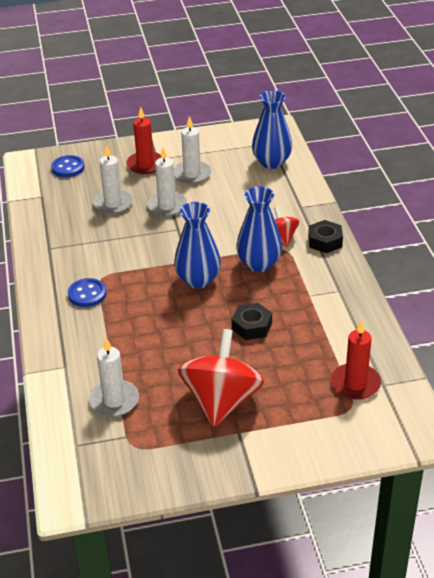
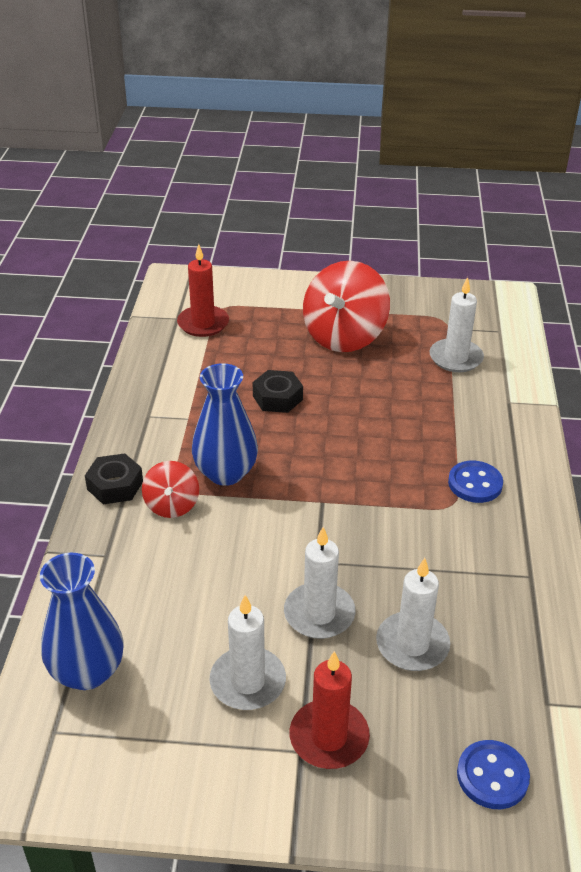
camera: 165 degrees left, 0 degrees up
blue vase [174,202,221,289] -> none

